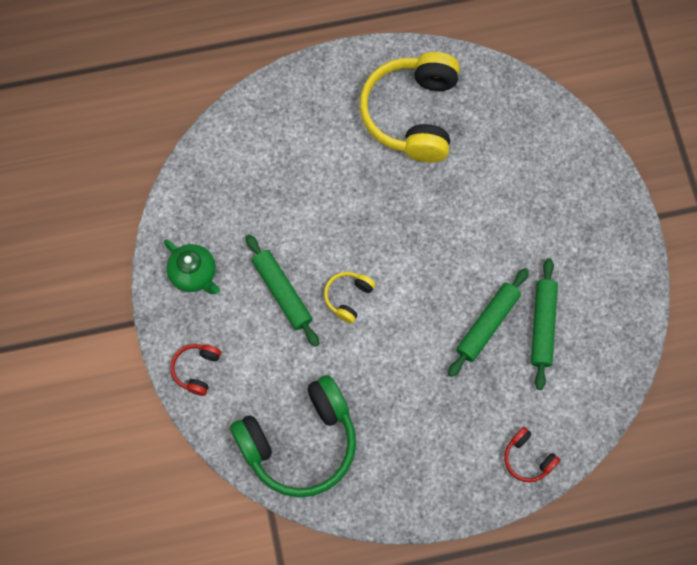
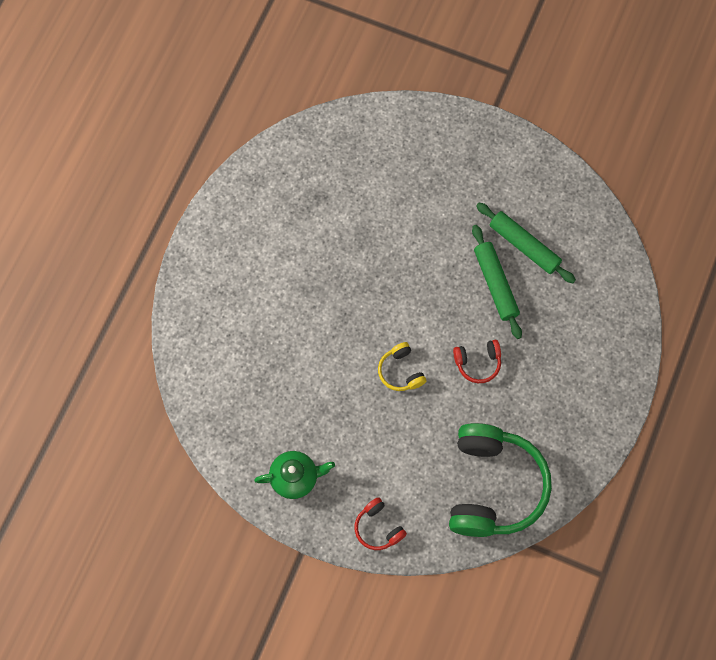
camera: 55 degrees left, 0 degrees up
green rolling pin [246,234,319,347] -> none
yellow headphones [360,52,460,163] -> none
red headphones [504,427,560,482] -> red headphones moved to [453,340,501,383]

